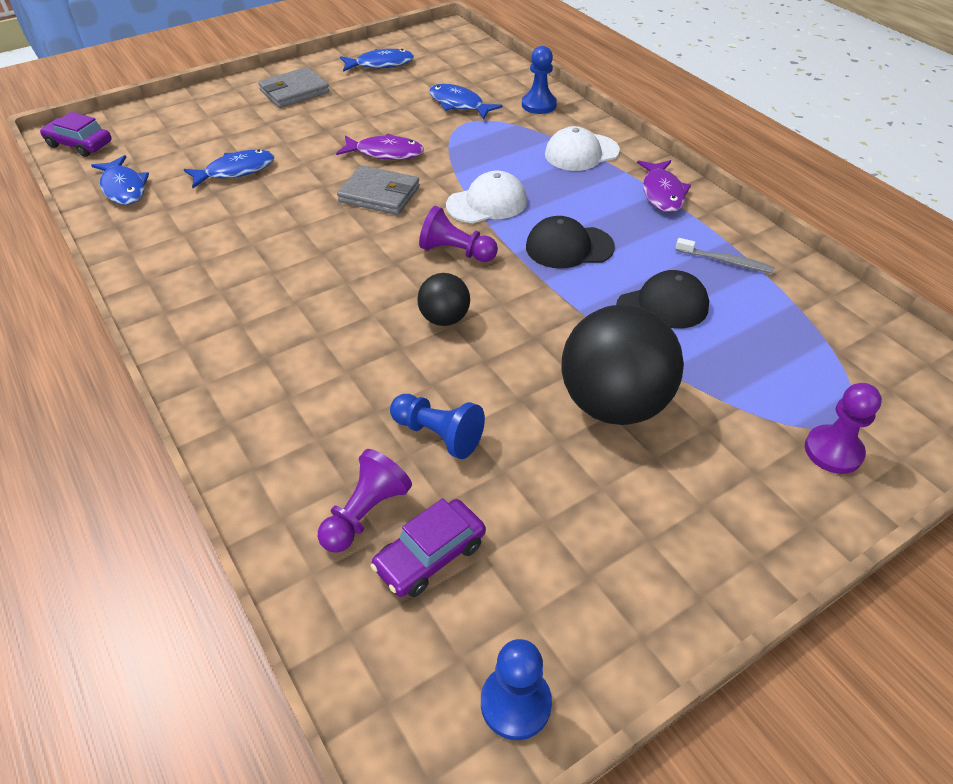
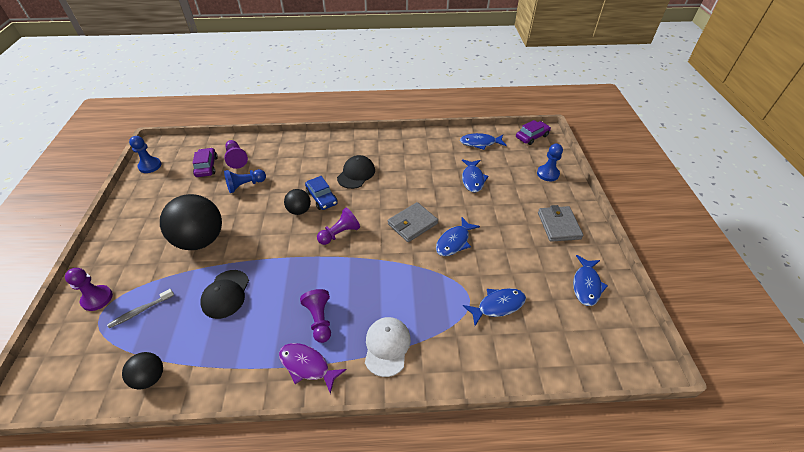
camera: 120 degrees right, 0 degrees up
purple fish [336,133,424,160] -> blue fish [436,217,480,256]
white cap [446,171,527,223] -> none
blue pawn [522,46,557,114] -> blue pawn moved to [537,144,563,181]
black cap [526,216,615,269] -> black cap moved to [337,155,375,189]
grey toothbrush [675,238,775,273] -> grey toothbrush moved to [107,289,174,328]
none -> black ball [122,352,163,389]
none -> purple pawn [300,289,331,343]
none -> blue car [305,176,338,210]

